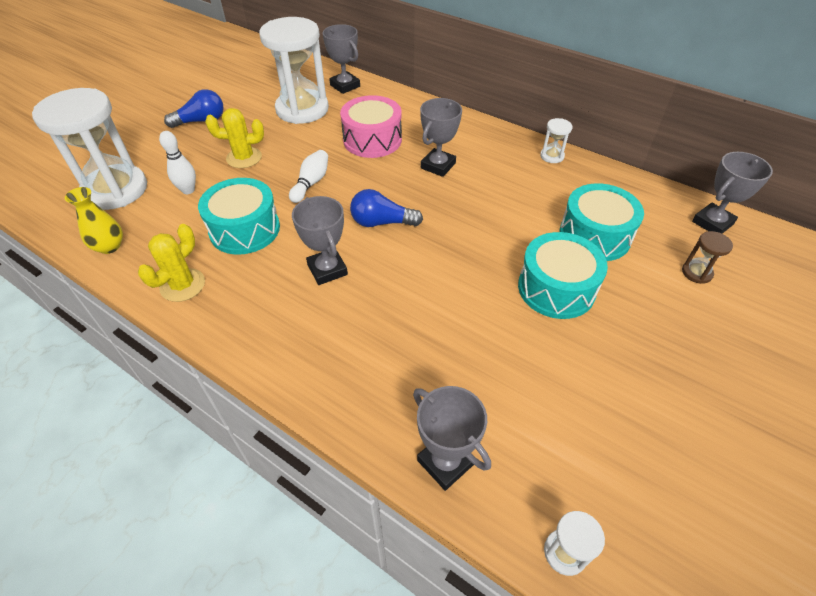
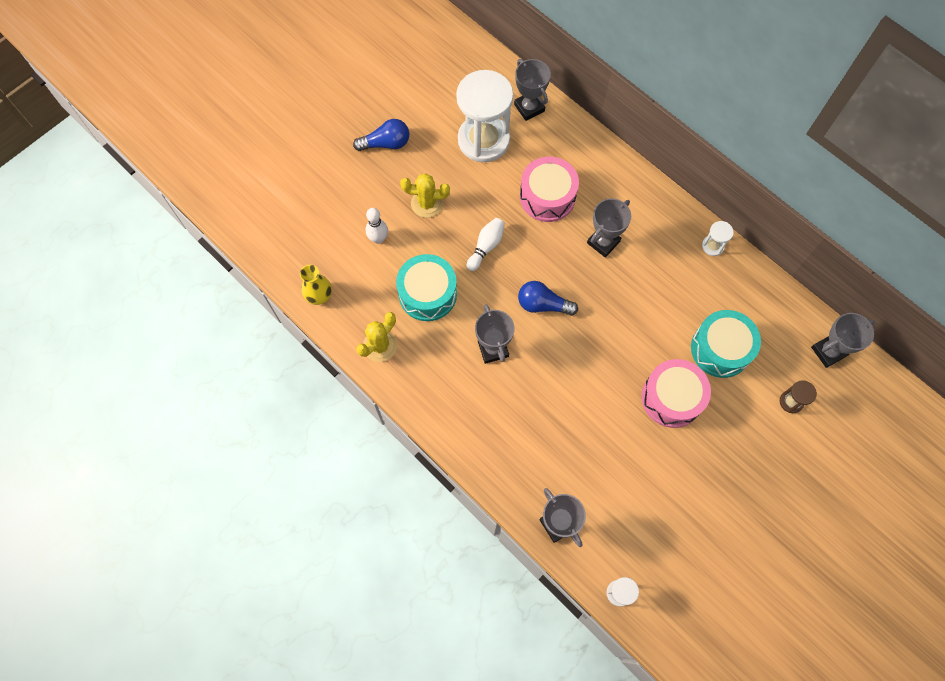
camera: 10 degrees right, 20 degrees up
white hourglass [32,88,147,210] -> none
turquoise drum [518,232,608,319] -> pink drum [641,359,711,428]

